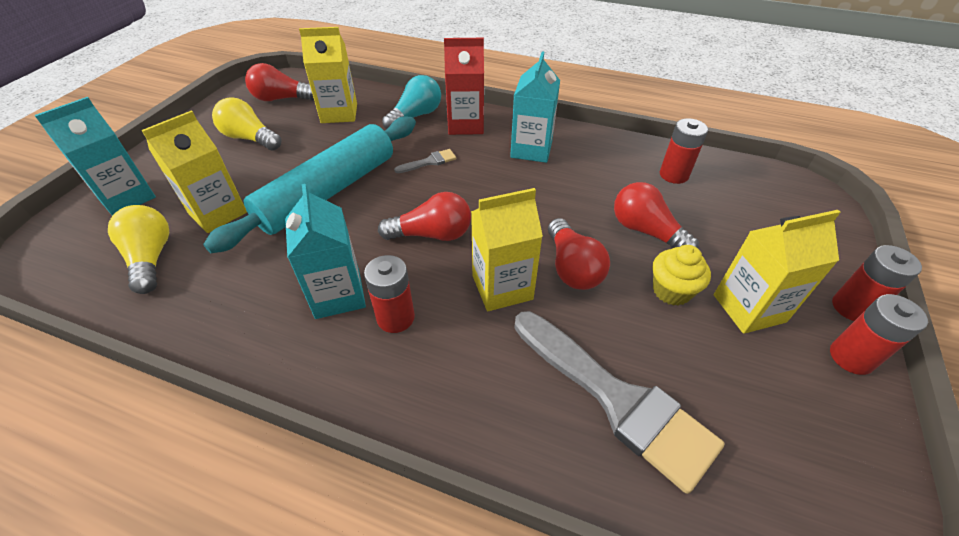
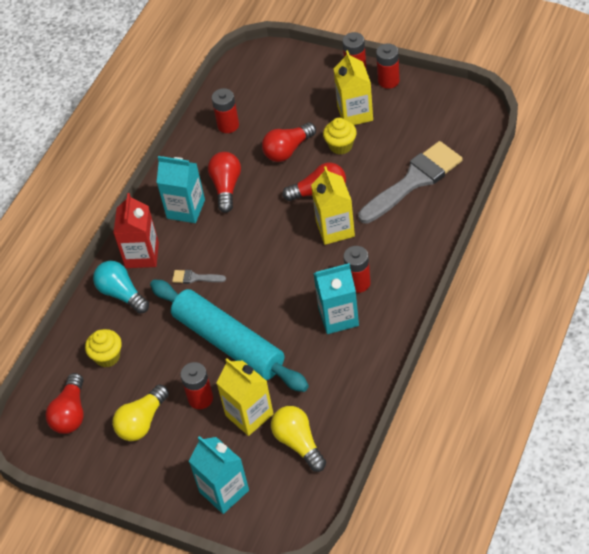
camera: 80 degrees left, 5 degrees up
yellow light bulb [108,205,170,294] -> yellow light bulb turned 75 degrees clockwise [271,406,326,472]
yellow carton [299,27,357,123] -> yellow cupcake [85,329,122,367]
red light bulb [378,192,471,241] -> red light bulb moved to [208,152,241,213]
grey brush [394,149,456,173] -> grey brush turned 60 degrees counterclockwise [172,270,226,284]
none -> red battery [180,362,213,409]

